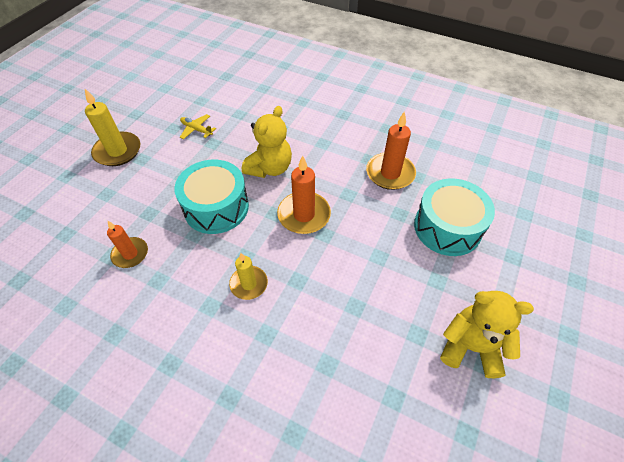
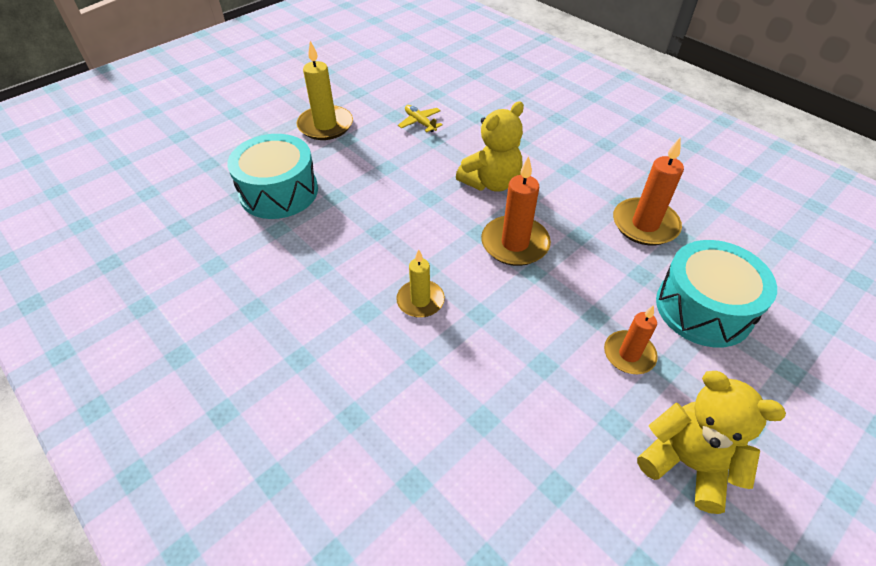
camera: 20 degrees right, 5 degrees down
orange candle [107,221,148,268] -> orange candle moved to [604,305,658,374]
turquoise drum [175,160,249,234] -> turquoise drum moved to [227,134,318,219]

